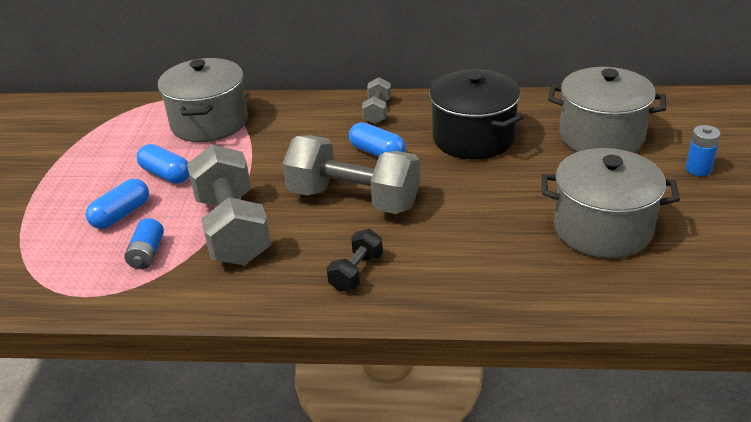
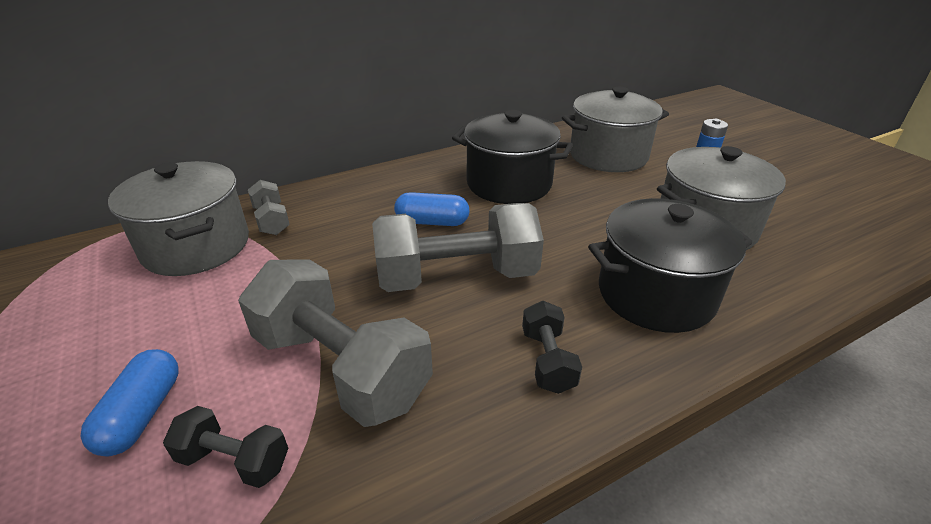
camera: 35 degrees left, 0 degrees up
blue battery [124,218,164,269] -> black dumbbell [163,406,288,488]
blue capsule [137,144,189,184] -> none
grey dumbbell [362,77,391,124] -> grey dumbbell moved to [248,180,290,235]
none -> black pot [588,198,753,333]

